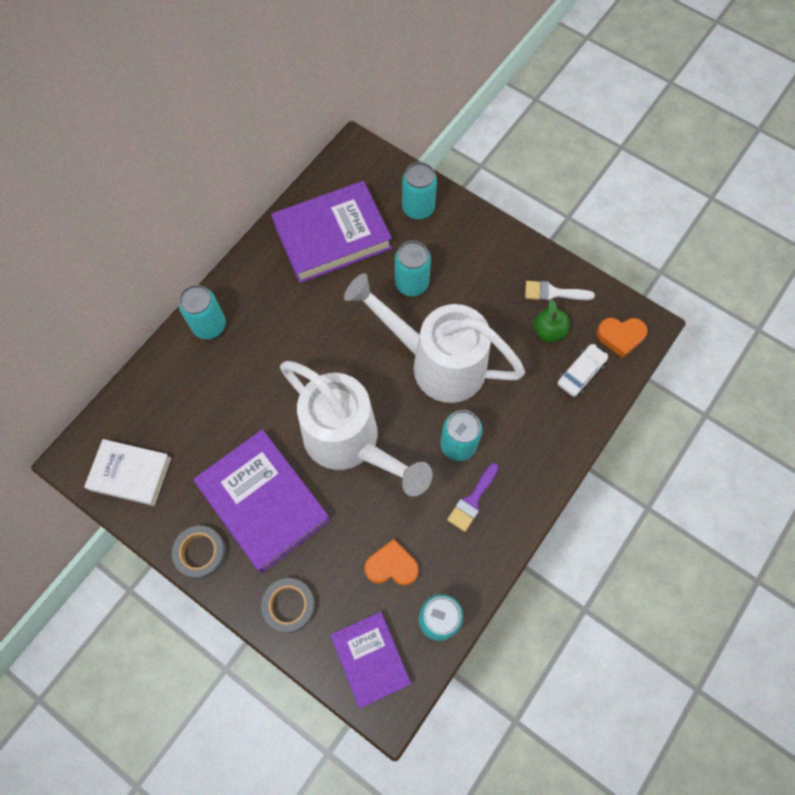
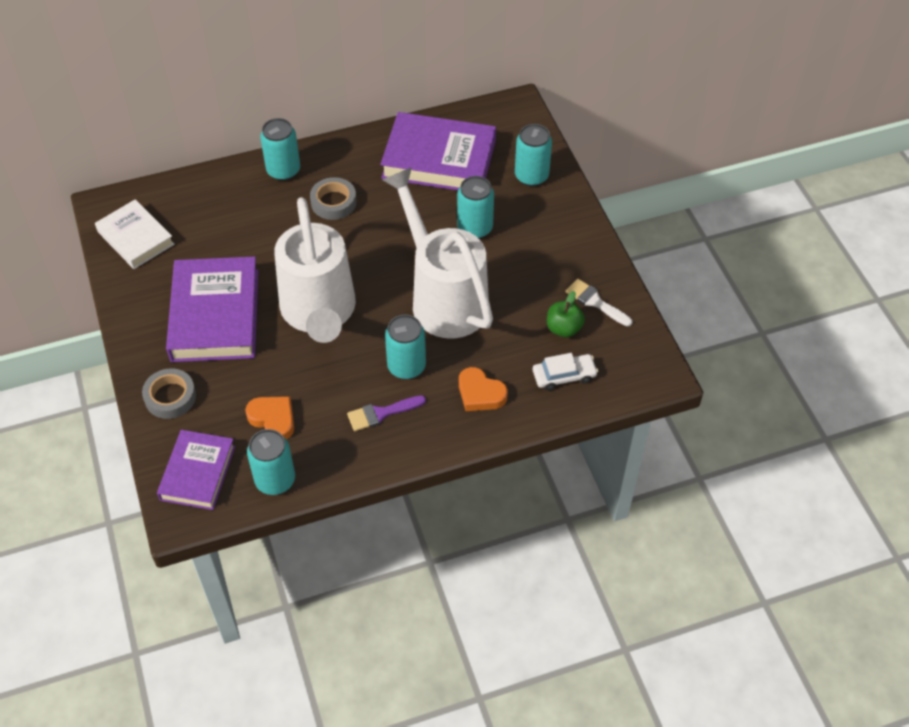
camera: 35 degrees right, 15 degrees down
grey tape [172,525,226,579] -> grey tape moved to [310,177,357,220]
orange heart [596,318,648,358] -> orange heart moved to [459,367,508,411]

